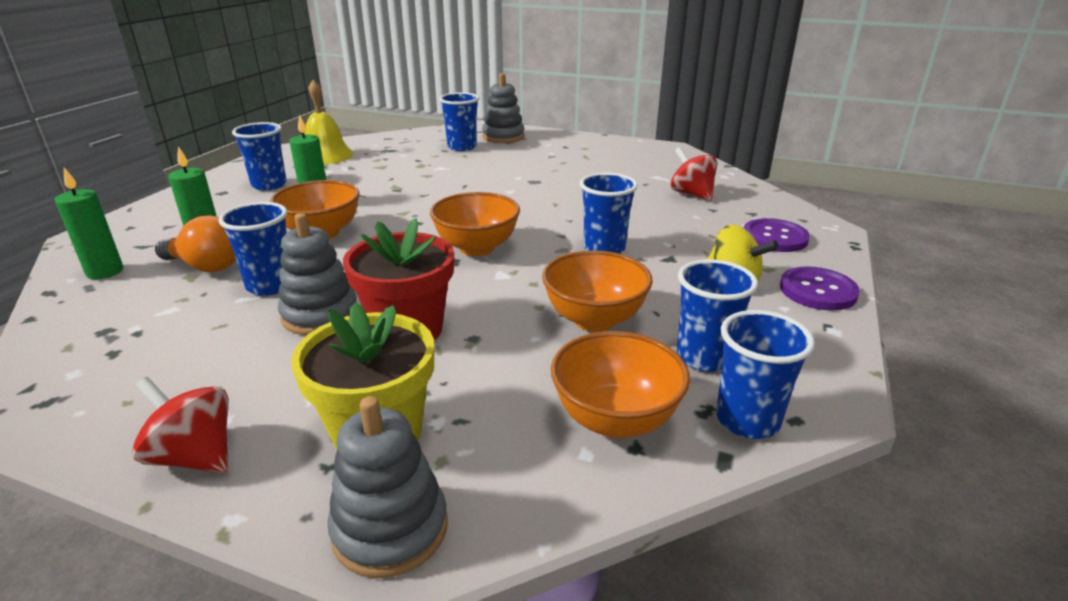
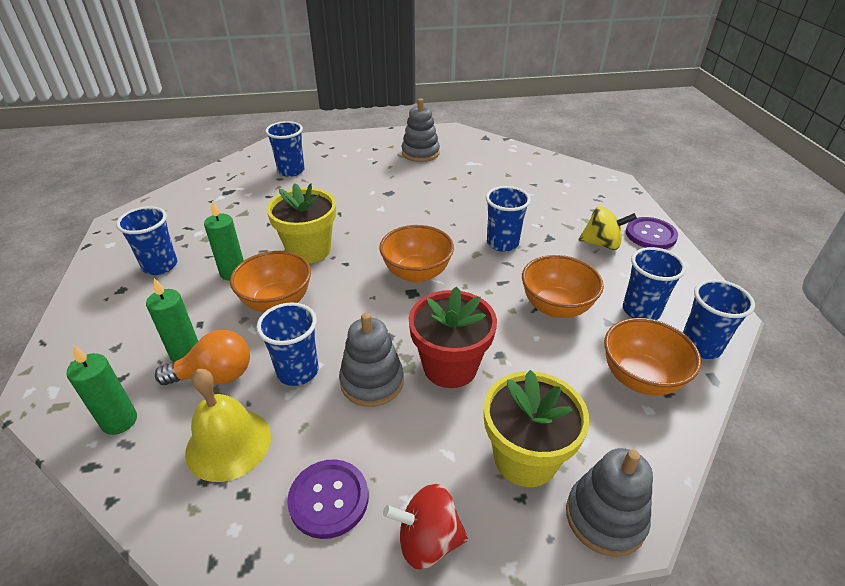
camera: 30 degrees left, 10 degrees up
yellow bell [304,80,354,165] -> yellow bell moved to [185,369,271,482]
grey stacking toy [482,73,525,143] -> grey stacking toy moved to [401,98,440,162]
red spinning top [671,147,717,201] -> none
purple button [744,218,810,252] -> purple button moved to [287,459,369,539]
none -> yellow flower pot [266,183,336,264]

